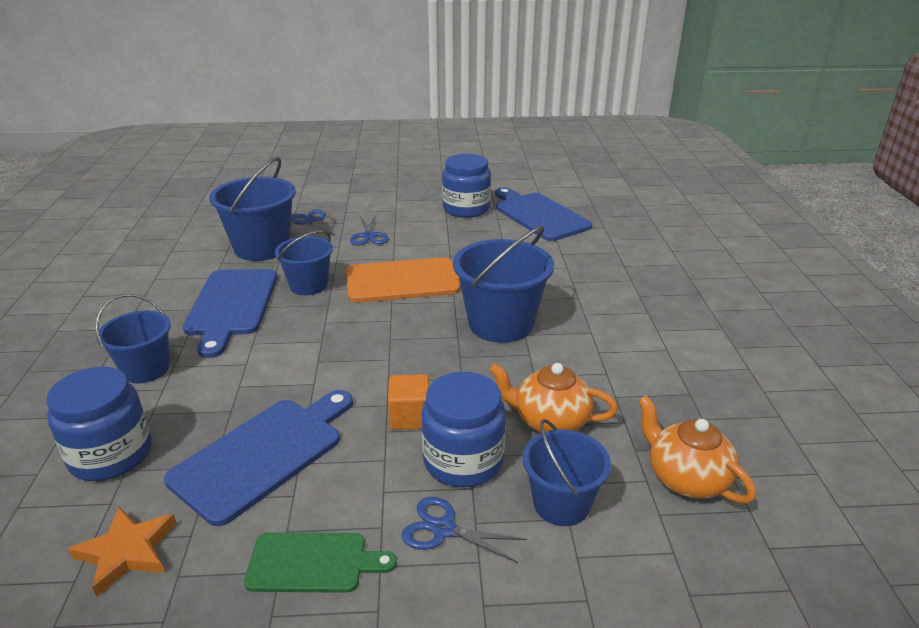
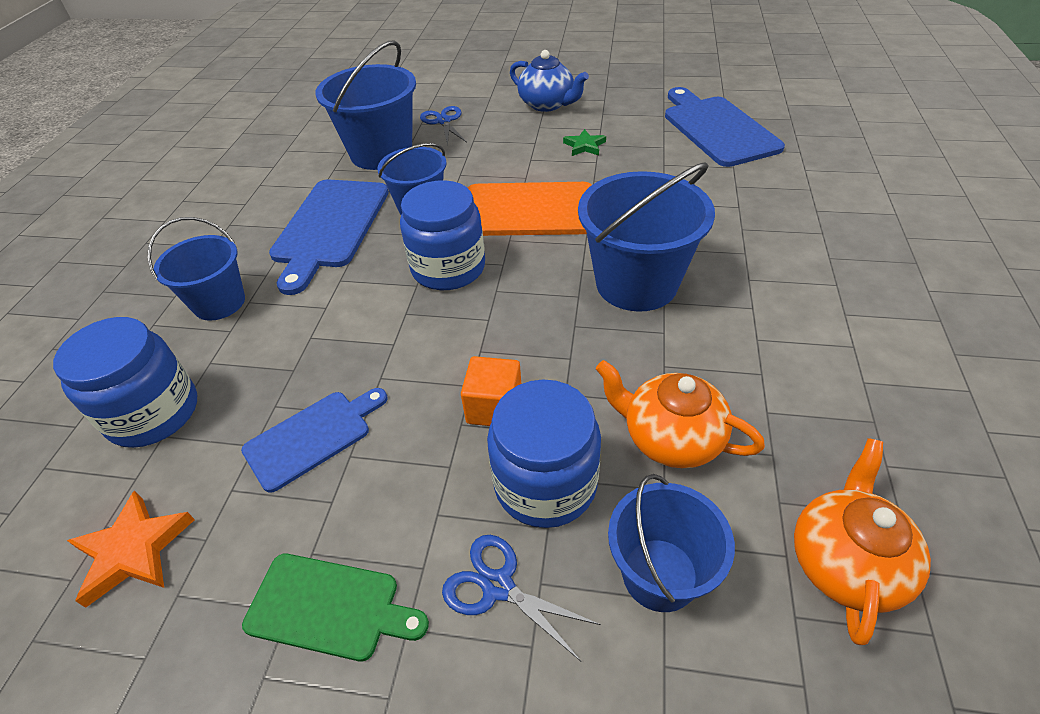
camera: 15 degrees right, 15 degrees up
blue cutting board [164,390,353,526] -> blue cutting board [241,388,388,493], size x0.61
blue scissors [350,215,388,245] -> none
blue jar [442,154,491,218] -> blue jar moved to [400,180,485,290]
orange teapot [638,395,756,504] -> orange teapot turned 45 degrees clockwise [794,438,931,645]
none -> blue teapot [510,50,589,112]
none -> green star [563,129,606,156]

